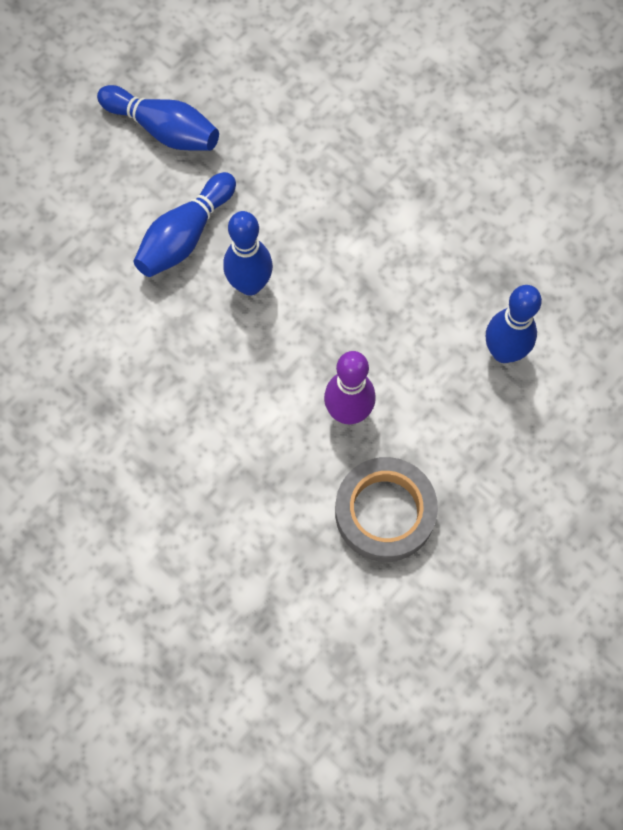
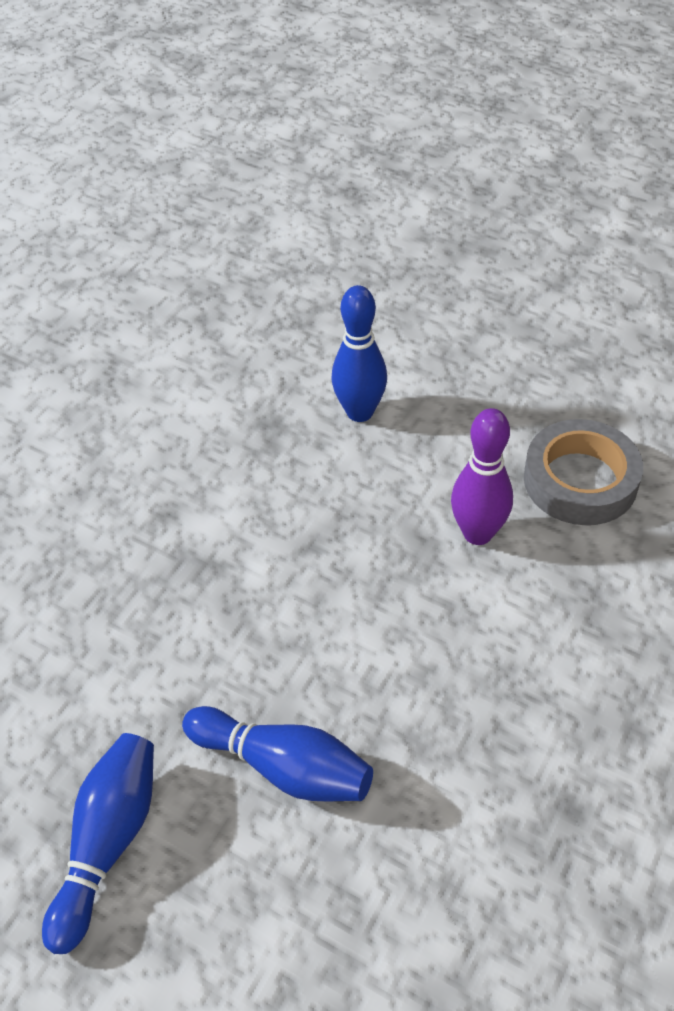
camera: 100 degrees left, 20 degrees down
blue bowling pin [223,211,273,295] -> none

